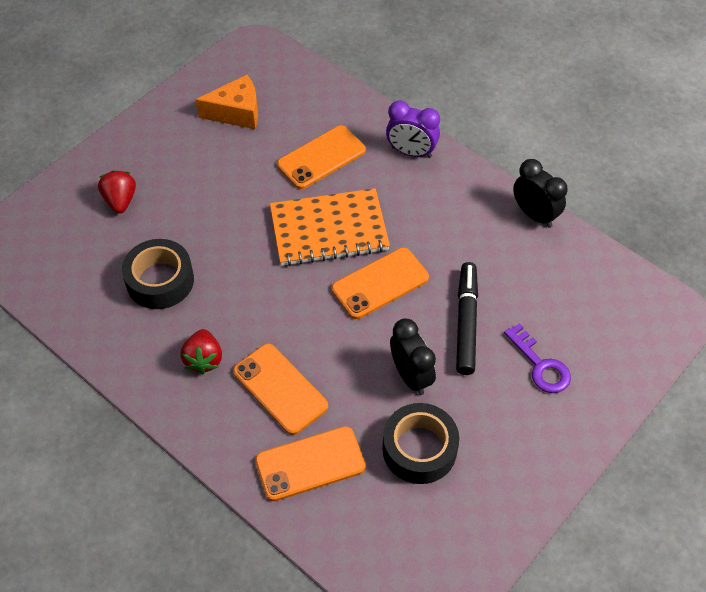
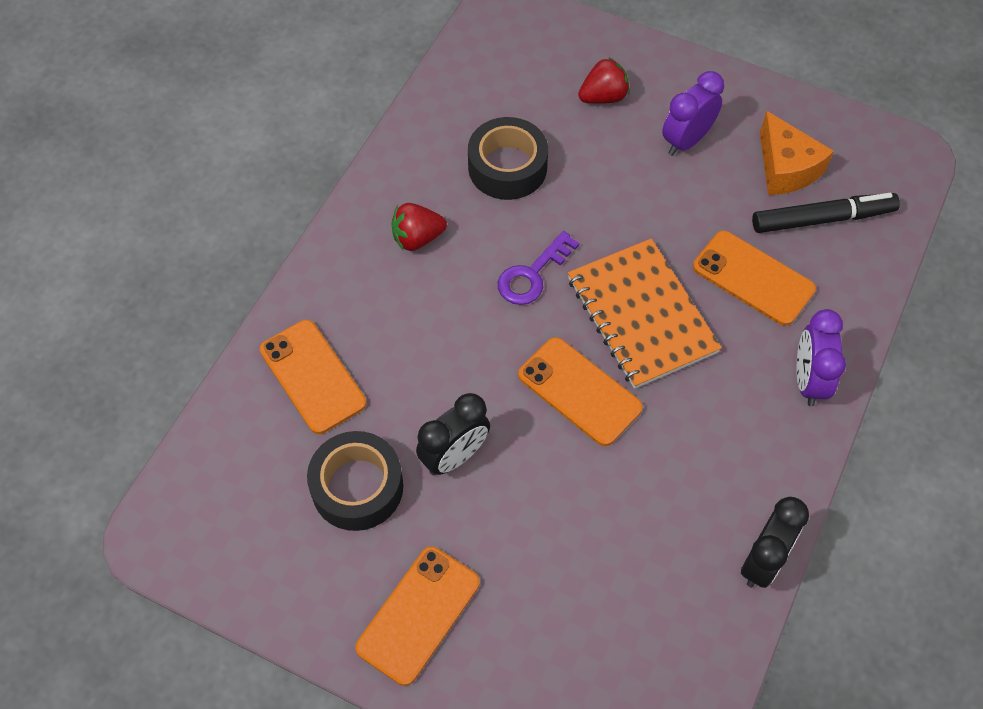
camera: 75 degrees right, 5 degrees up
orange phone [233,344,328,435] -> orange phone moved to [355,547,480,686]
black marker [456,262,478,375] -> black marker moved to [752,193,900,233]
purple key [504,323,571,393] -> purple key moved to [498,231,580,305]
none -> purple clock [662,71,724,156]

